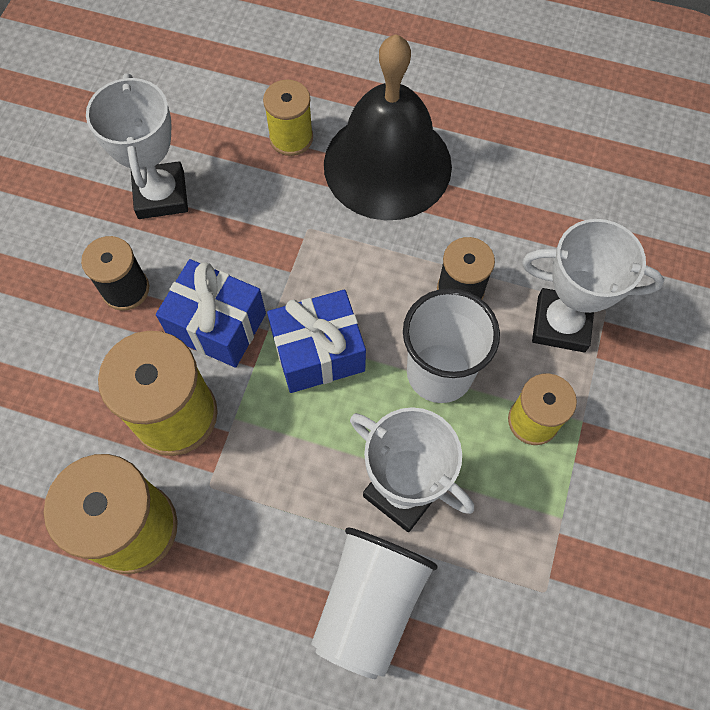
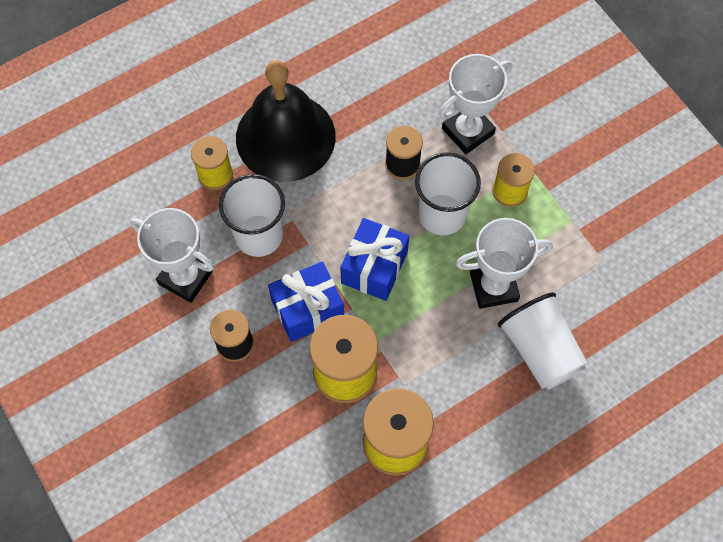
camera: 50 degrees left, 0 degrees up
none -> white cup [219,174,285,257]

